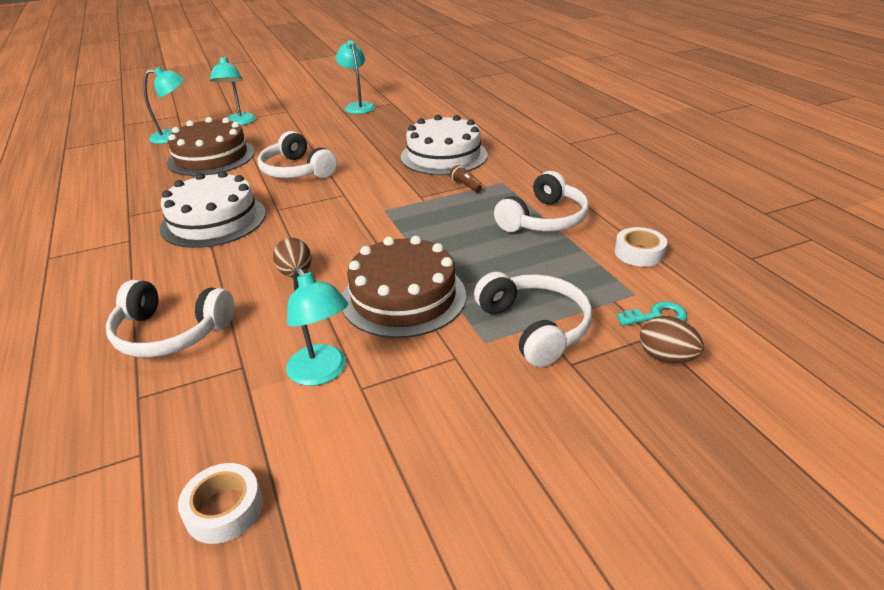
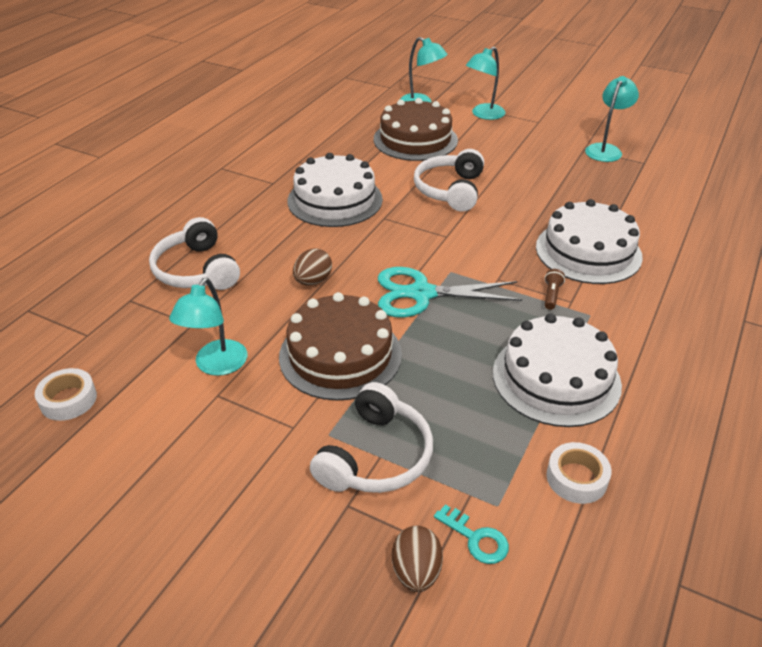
camera: 50 degrees right, 5 degrees up
white headphones [494,171,589,232] -> white cake [493,313,622,427]
none -> turquoise scissors [378,267,522,317]

